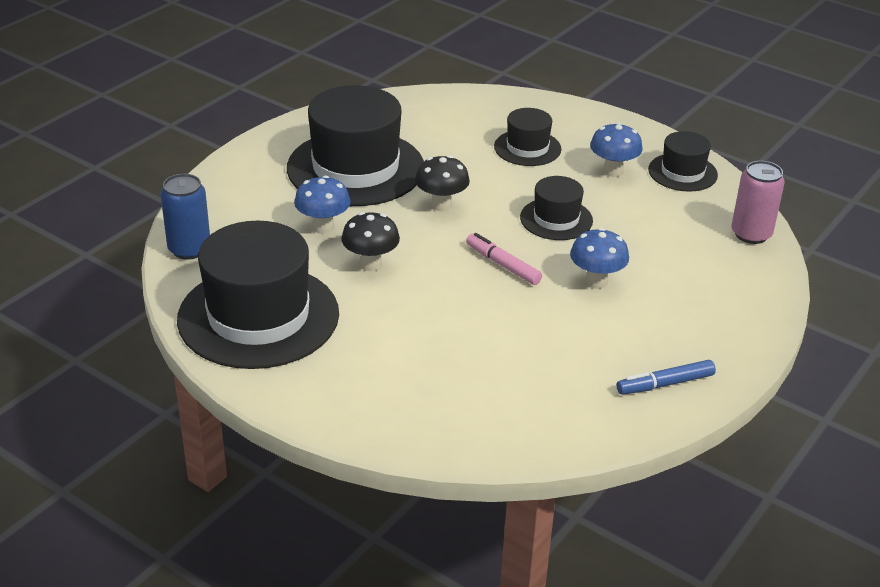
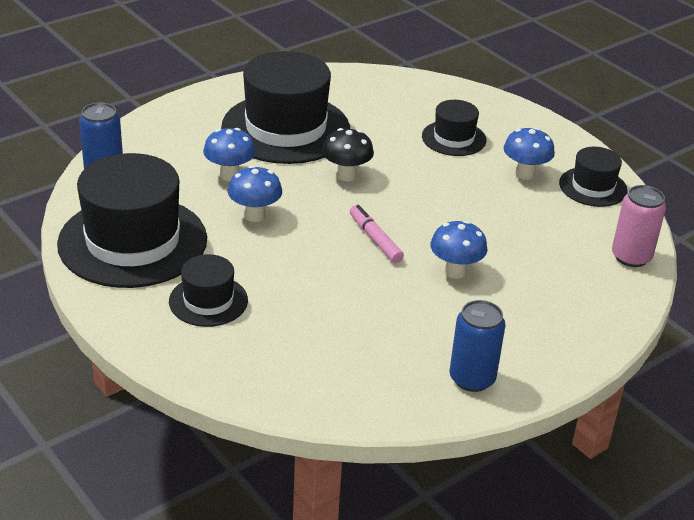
camera: 15 degrees right, 0 degrees up
black mushroom [341,212,400,271] -> blue mushroom [228,165,282,222]
black hat [520,176,593,240] -> black hat moved to [169,254,248,327]
blue marker [617,360,716,395] -> blue can [450,300,506,392]

